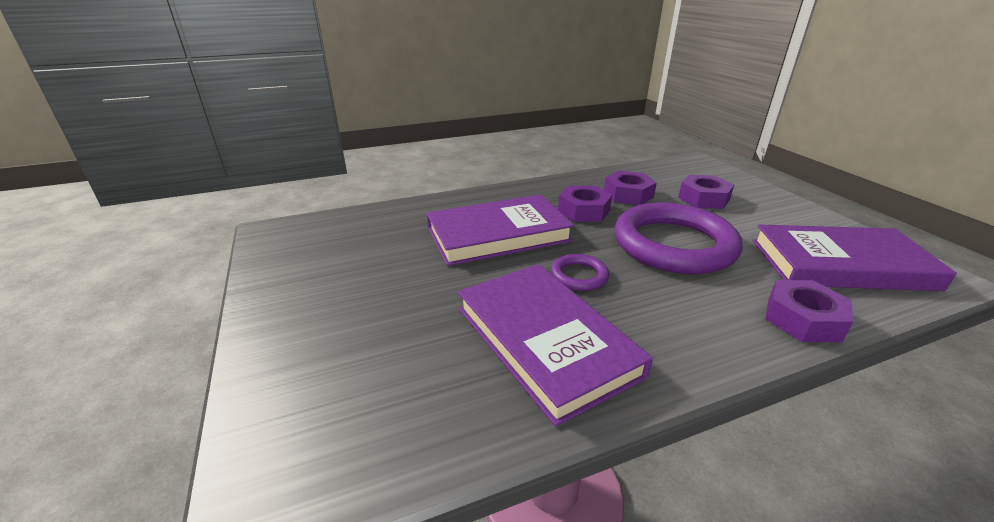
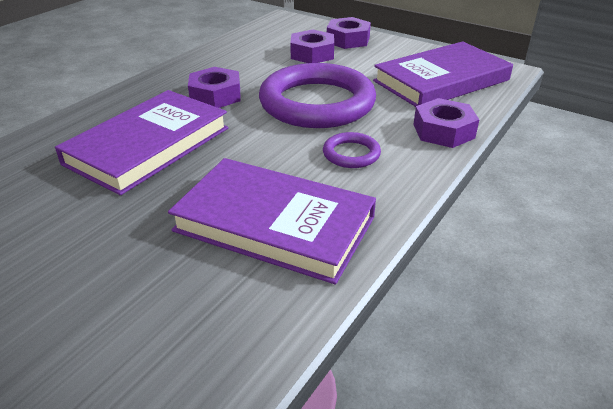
camera: 35 degrees left, 5 degrees up
purple ring [551,254,609,291] -> purple ring moved to [323,132,381,168]
purple nut [604,171,657,205] -> purple nut moved to [327,17,371,49]

